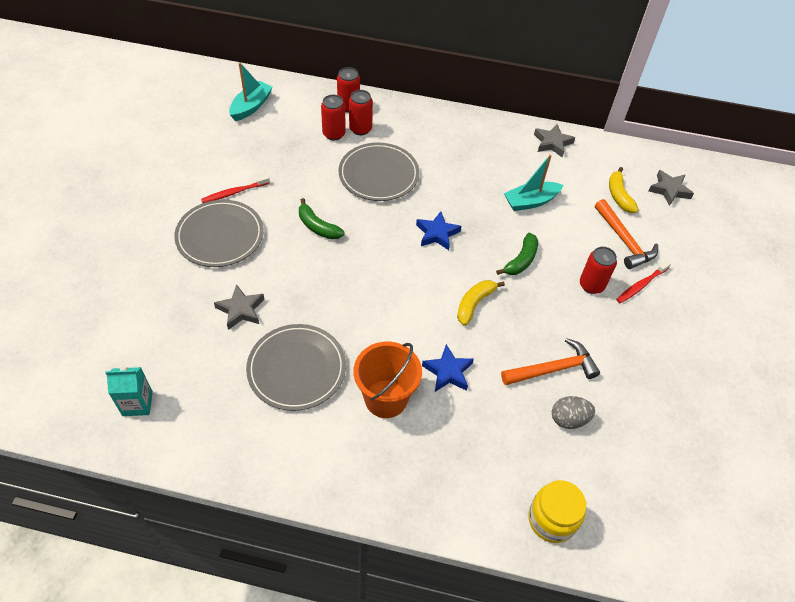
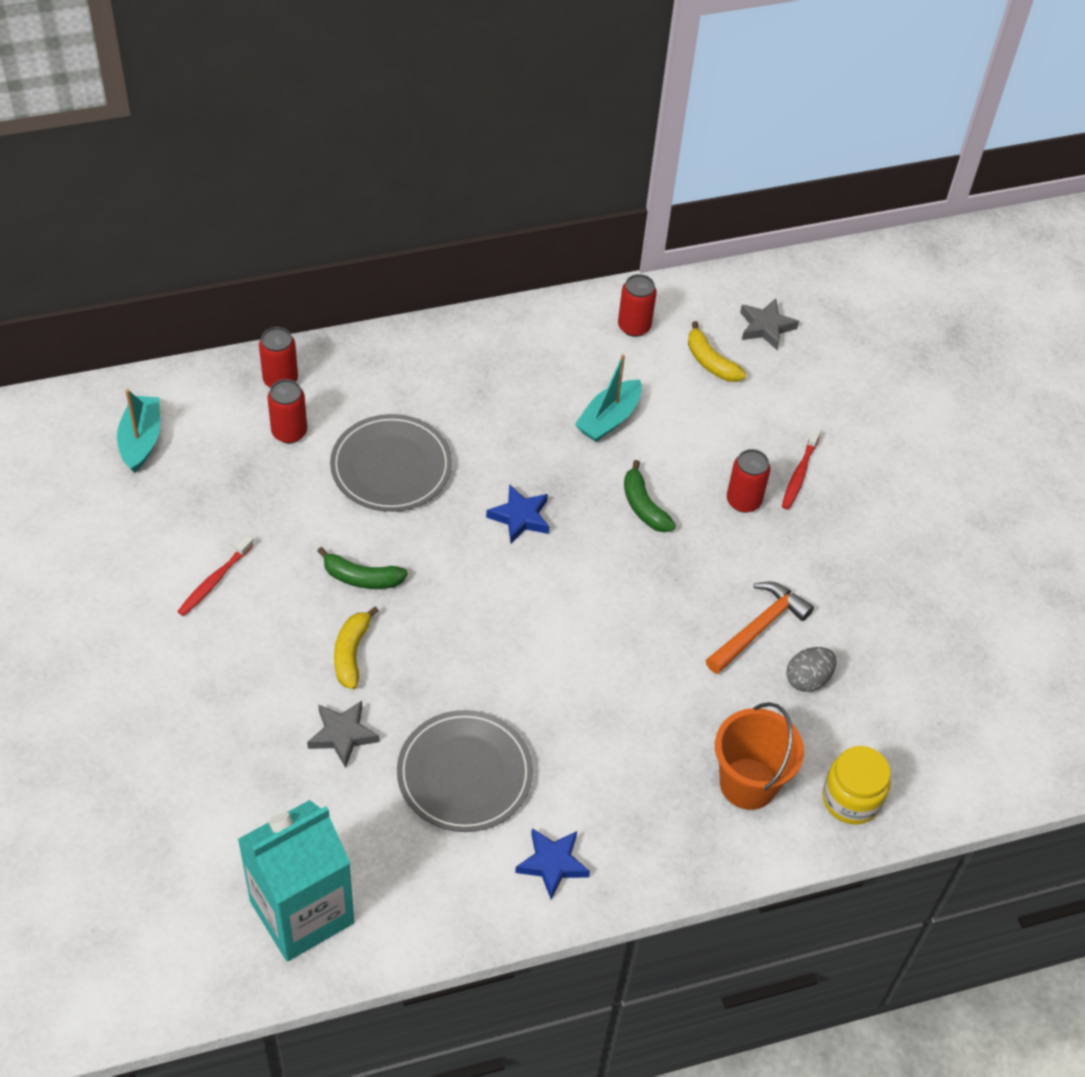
camera: 30 degrees left, 0 degrees up
turquoise carton [105,367,153,416] -> turquoise carton [238,800,354,961], size x2.07
grey plate [174,200,264,267] -> none
red can [349,90,373,135] -> red can moved to [618,274,657,337]
orange bucket [354,342,422,418] -> orange bucket moved to [715,702,804,810]
blue star [422,344,474,392] -> blue star moved to [515,828,590,899]
yellow banana [457,280,505,326] -> yellow banana moved to [334,606,379,689]
green banana [496,233,538,275] -> green banana turned 150 degrees clockwise [624,460,676,532]
grey star [534,124,575,158] -> none
orange hammer [595,199,658,269] -> none

